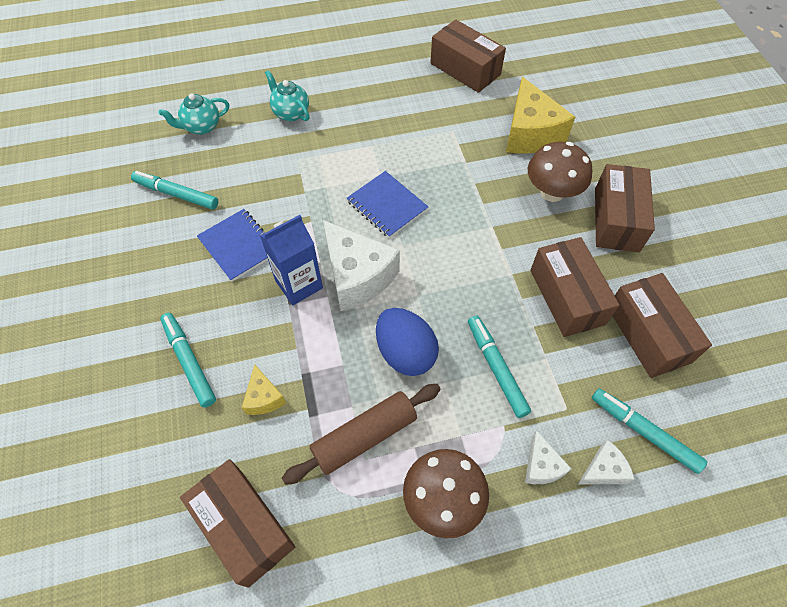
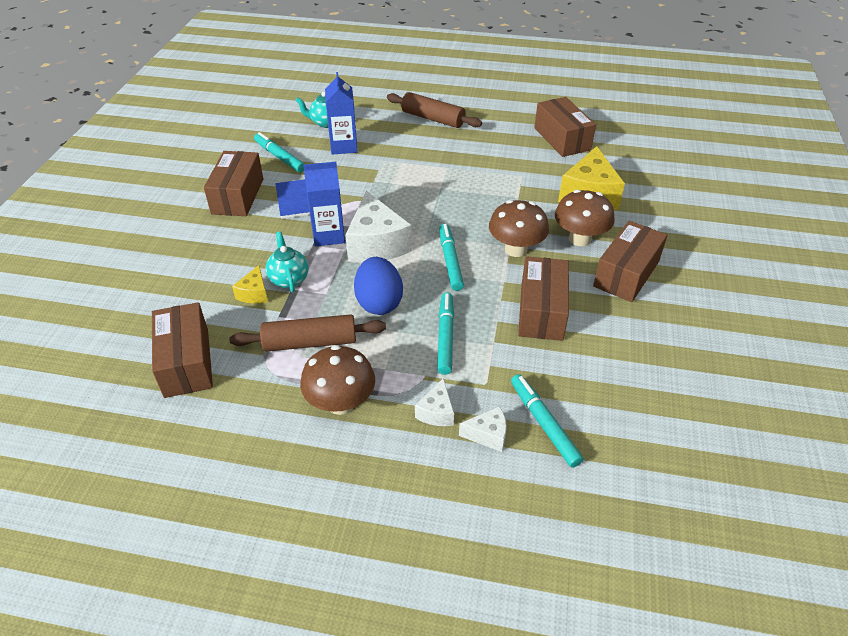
camera: 25 degrees right, 15 degrees down
turquoise marker [160,313,216,408] -> turquoise marker moved to [439,224,464,291]
turquoise teapot [265,70,310,121] -> turquoise teapot moved to [265,231,309,292]
blue notebook [347,171,428,238] -> none
brown box [613,273,712,378] -> brown box moved to [204,151,263,216]
none -> blue carton [325,72,358,154]
none -> brown rolling pin [387,92,482,128]
none -> brown mushroom [489,200,549,257]

